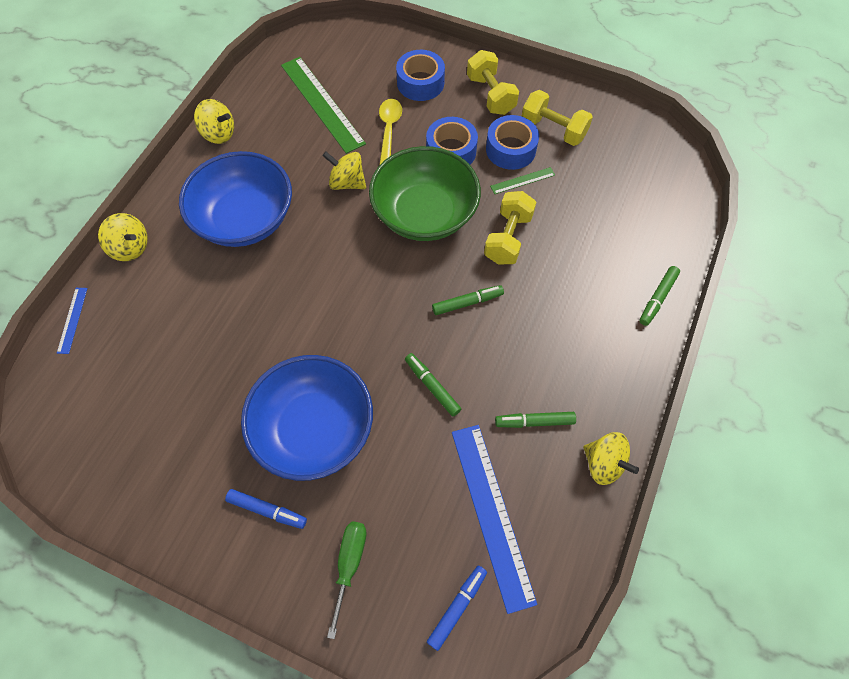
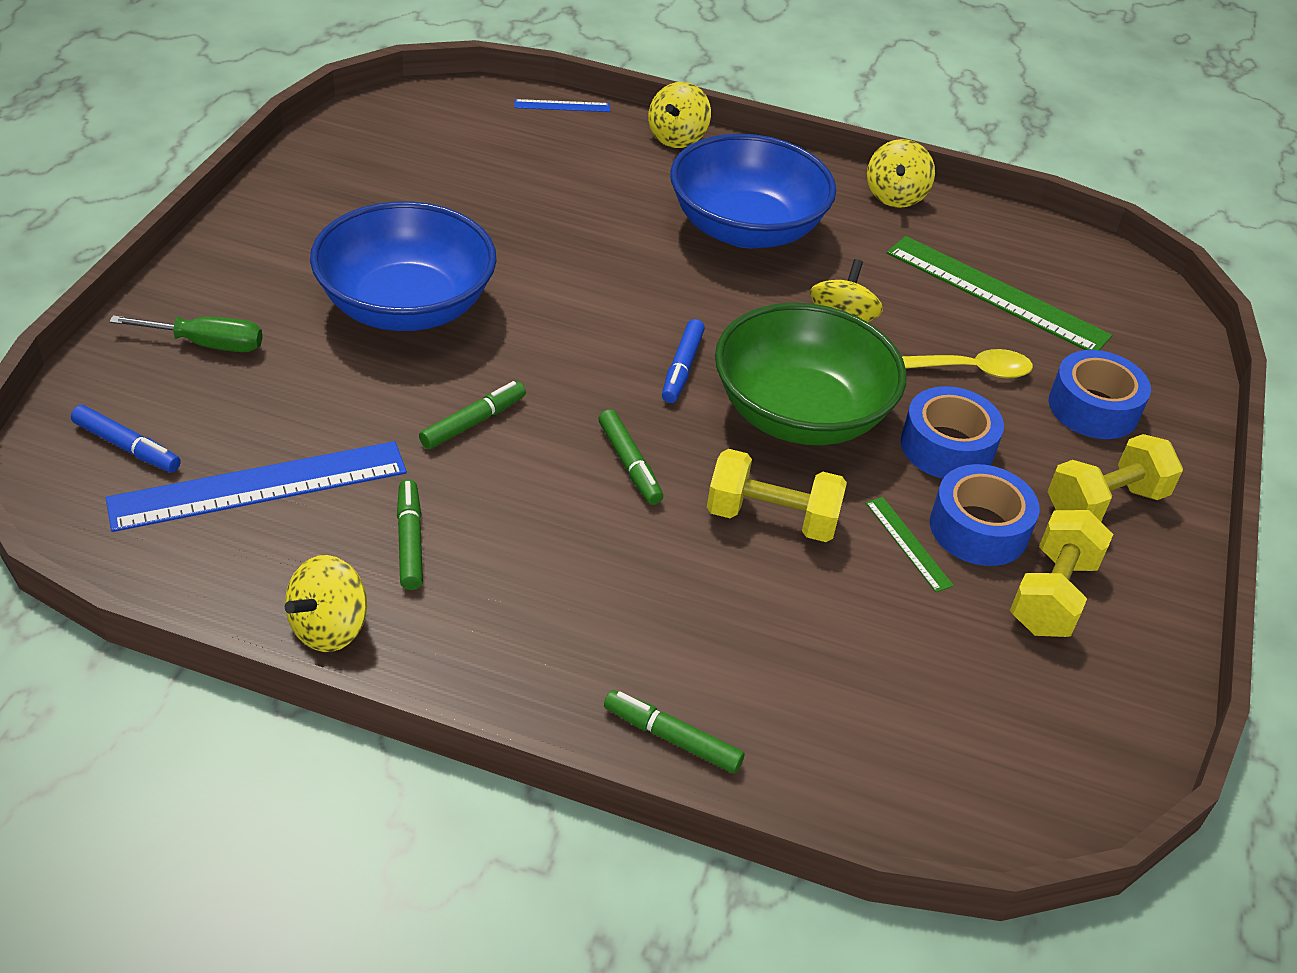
camera: 80 degrees right, 20 degrees down
blue marker [225,489,307,529] -> blue marker moved to [662,319,705,403]
green ruler [281,57,366,154] -> green ruler turned 75 degrees clockwise [887,236,1112,350]

